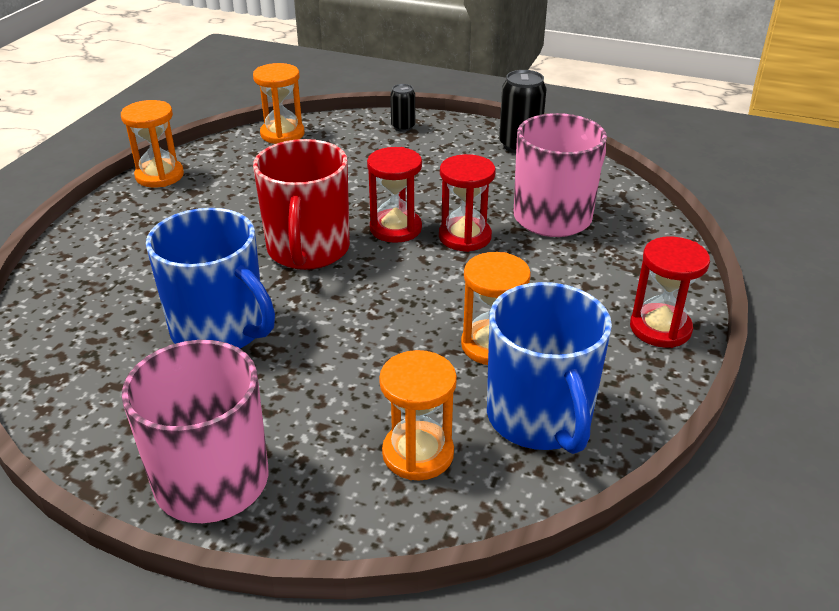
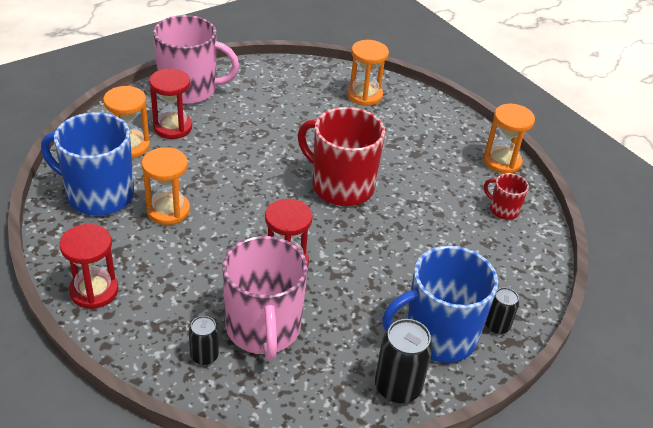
camera: 120 degrees right, 5 degrees up
blue mug [146,208,275,349] -> blue mug moved to [382,246,498,363]
orange hourglass [253,63,305,144] -> orange hourglass moved to [347,40,389,106]
red hourglass [367,147,422,243] -> red hourglass moved to [149,68,192,139]
none -> black can [189,316,219,365]
none -> red mug [484,173,529,220]

